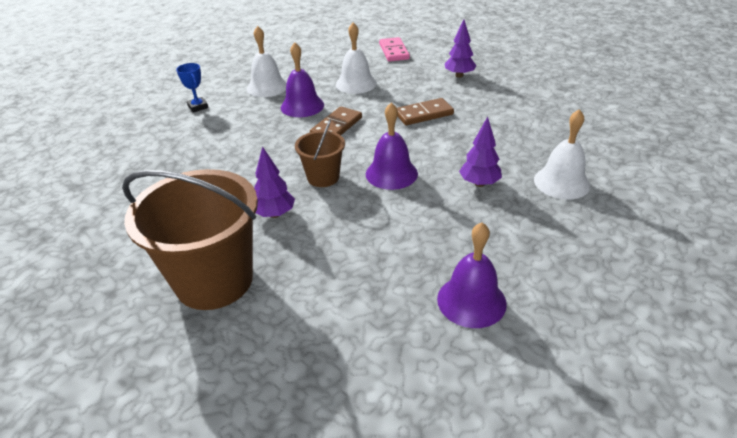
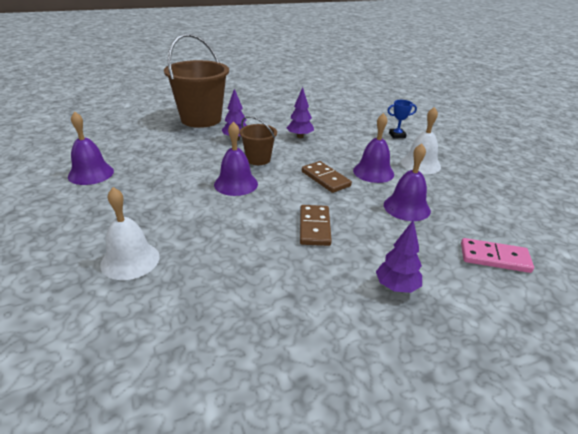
camera: 110 degrees right, 5 degrees down
white bell [336,22,377,94] -> purple bell [384,144,431,221]
purple tree [459,117,502,187] -> purple tree moved to [287,87,314,138]

